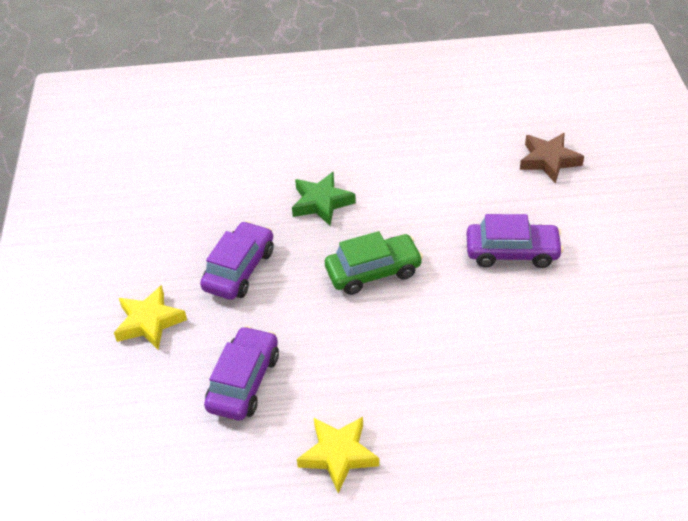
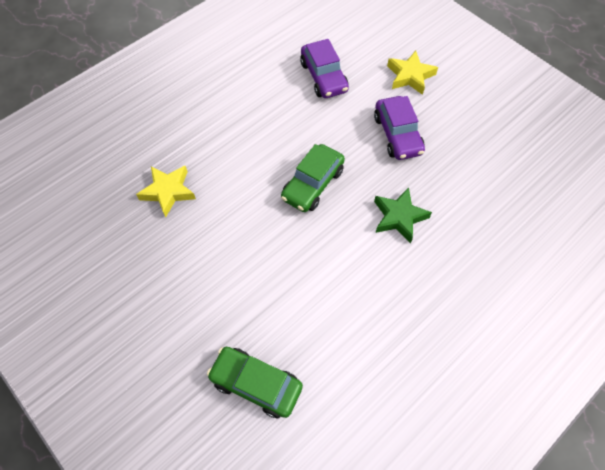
camera: 140 degrees right, 15 degrees up
yellow star [297,417,379,493] -> yellow star moved to [136,166,196,217]
purple car [467,214,564,268] -> none
brown star [520,133,584,184] -> green car [207,347,303,418]

